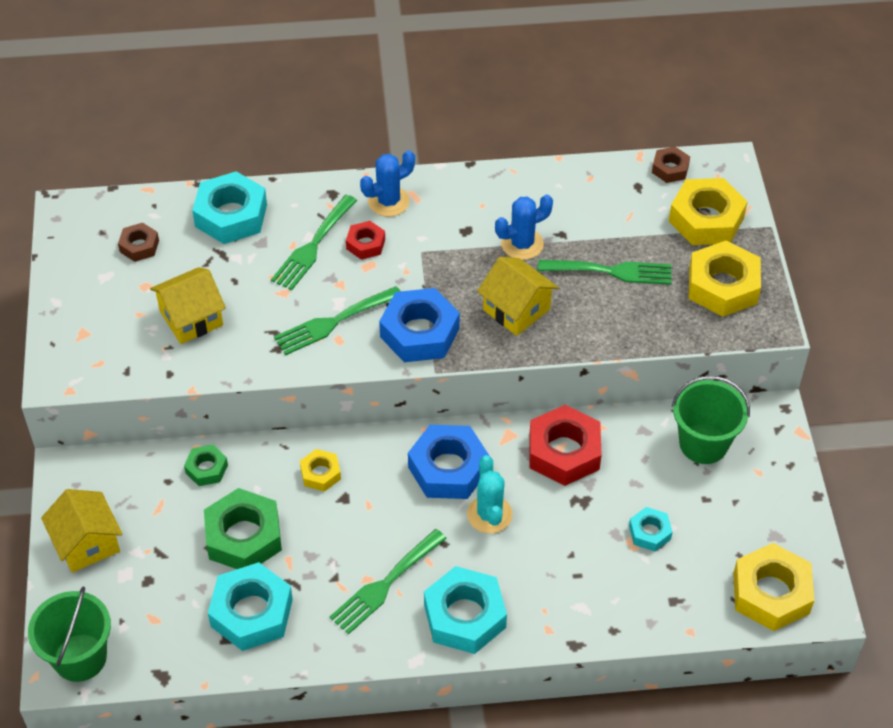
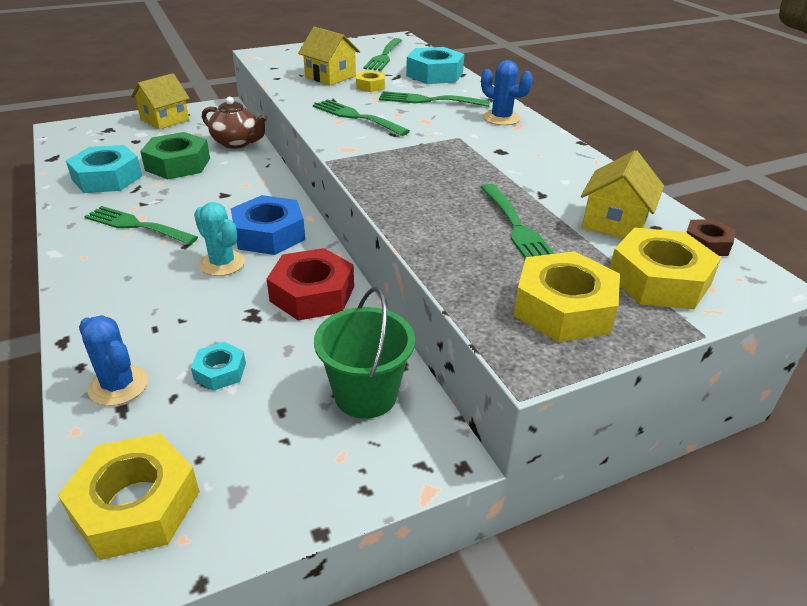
camera: 70 degrees right, 15 degrees down
green bucket [28,586,111,682] -> none
brown nut [118,223,159,262] -> green fork [364,38,403,71]
green nut [184,444,228,486] -> brown teapot [202,97,268,149]
yellow nut [300,449,341,492] -> yellow nut moved to [356,70,385,92]
red nut [346,221,385,260] -> none
blue nut [379,288,460,362] -> none
turquoise nut [424,566,507,654] -> none
turquoise cactus [467,455,513,533] -> turquoise cactus turned 75 degrees clockwise [194,202,245,276]
yellow house [477,257,559,336] -> yellow house moved to [581,150,664,239]
blue cactus [495,194,553,260] -> blue cactus moved to [79,315,148,406]

